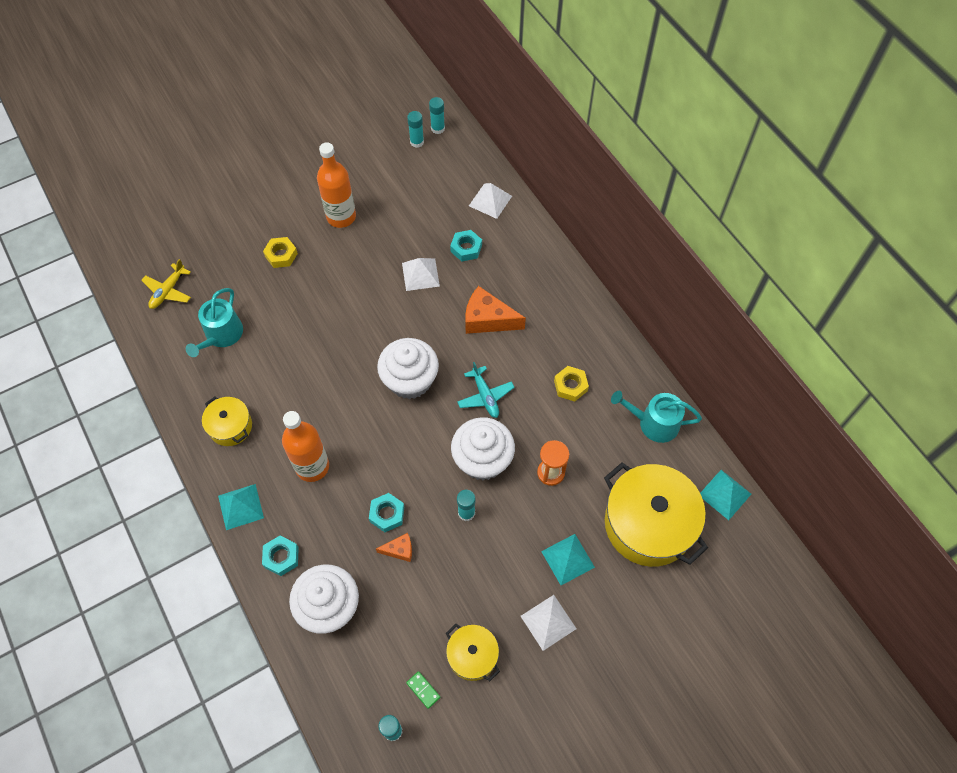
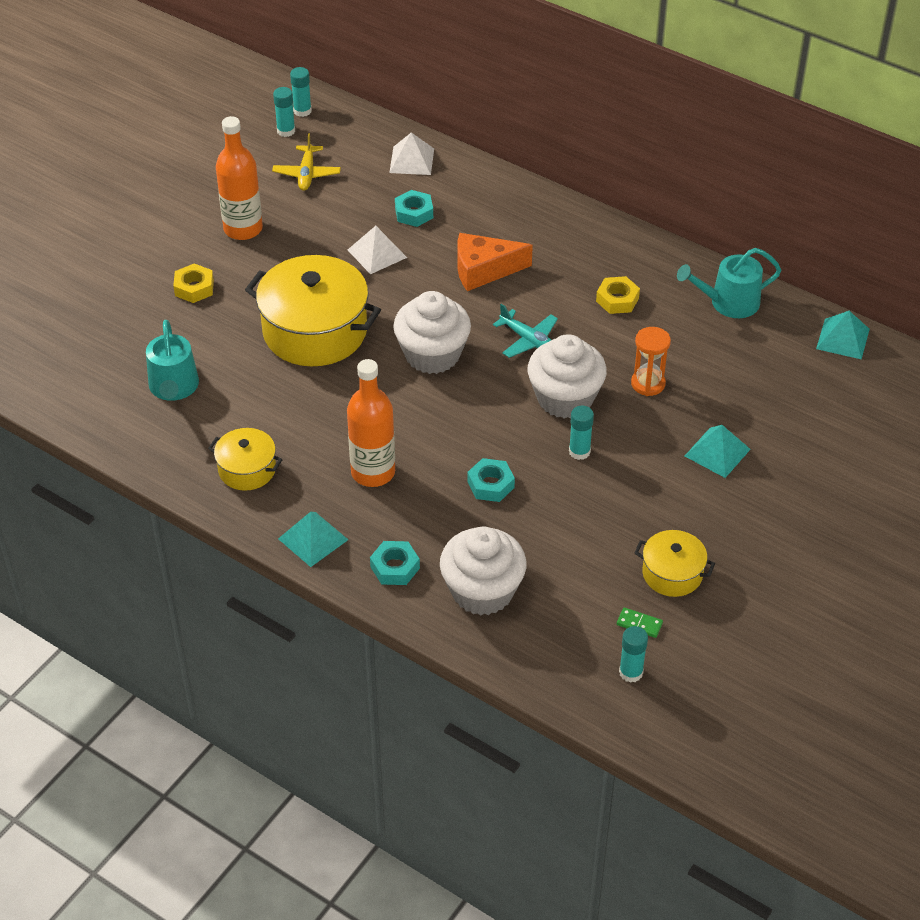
camera: 25 degrees left, 15 degrees down
yellow plane [141,259,191,309] -> yellow plane moved to [272,133,341,191]
orange cheese [376,533,412,562] -> none
white pyramid [521,595,576,651] -> none
yellow pot [604,462,708,567] -> yellow pot moved to [245,255,381,366]

